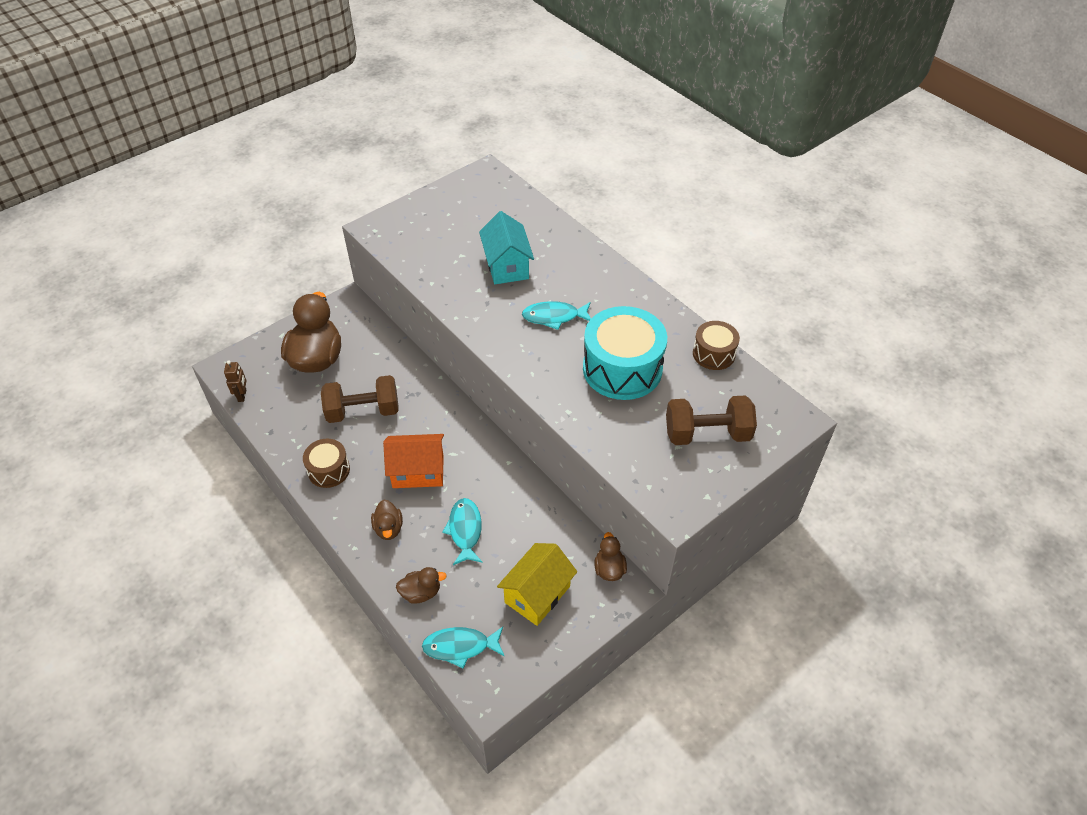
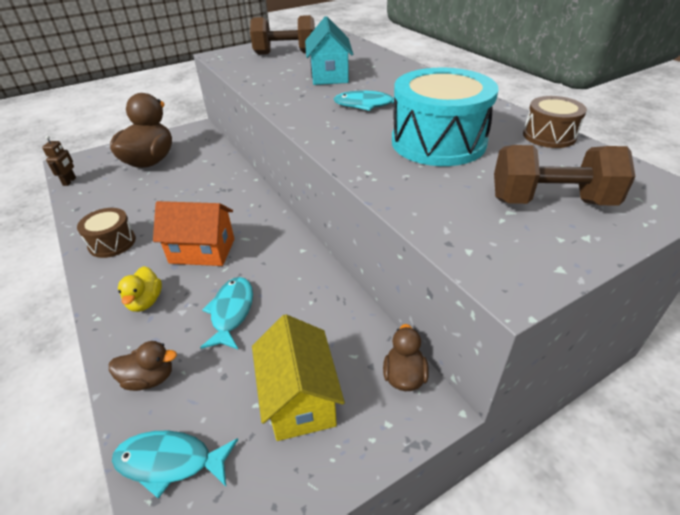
camera: 10 degrees right, 10 degrees down
brown dumbbell [321,375,398,423] -> brown dumbbell moved to [250,15,315,55]
brown duck [371,500,403,540] -> yellow duck [118,266,162,312]
yellow house [497,543,577,626] -> yellow house turned 60 degrees counterclockwise [252,314,345,441]

